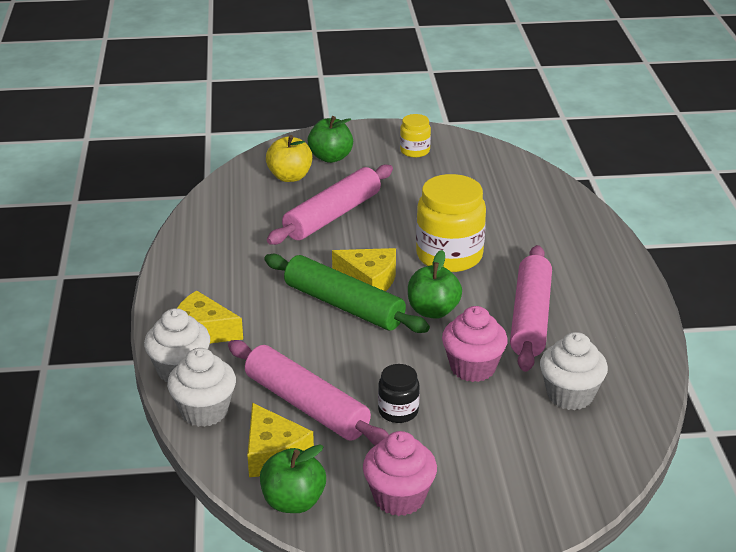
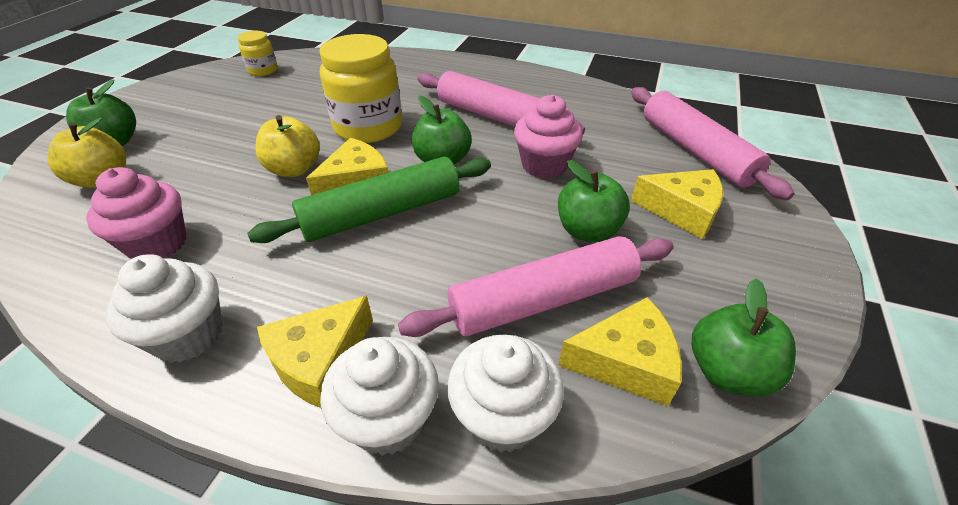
camera: 65 degrees left, 10 degrees up
pink rolling pin [267,164,393,245] -> pink rolling pin moved to [631,87,795,200]
pink cupcake [363,431,437,516] -> pink cupcake moved to [86,167,187,259]
black jar [378,364,420,423] -> green apple [558,160,630,242]
yellow jar [400,114,431,157] -> yellow jar moved to [238,31,278,76]
white cupcake [540,332,608,410] -> white cupcake moved to [106,255,223,363]
none -> yellow apple [255,115,320,177]
none -> yellow cheese [631,169,723,239]

